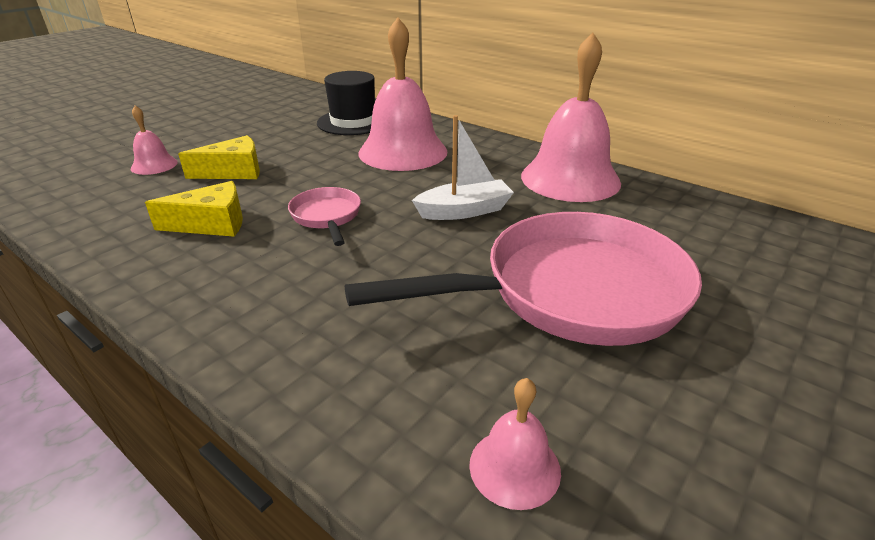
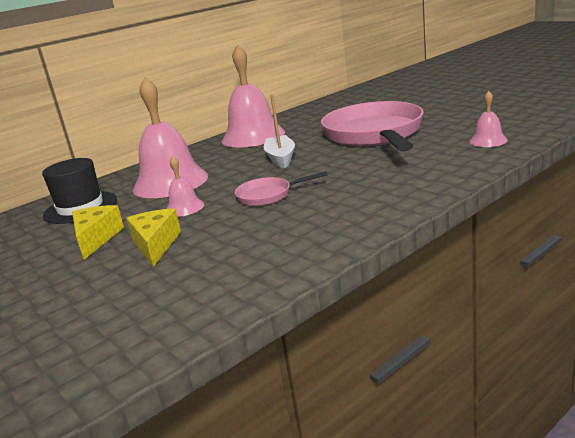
camera: 75 degrees left, 10 degrees down
pink bell [131,105,178,175] -> pink bell moved to [167,156,204,217]
yellow cheese [145,181,243,237] -> yellow cheese moved to [72,205,124,260]

